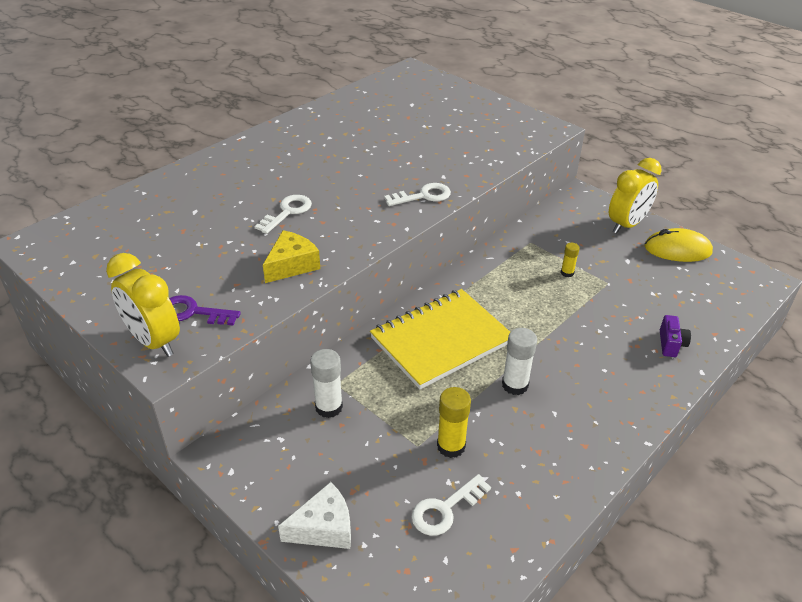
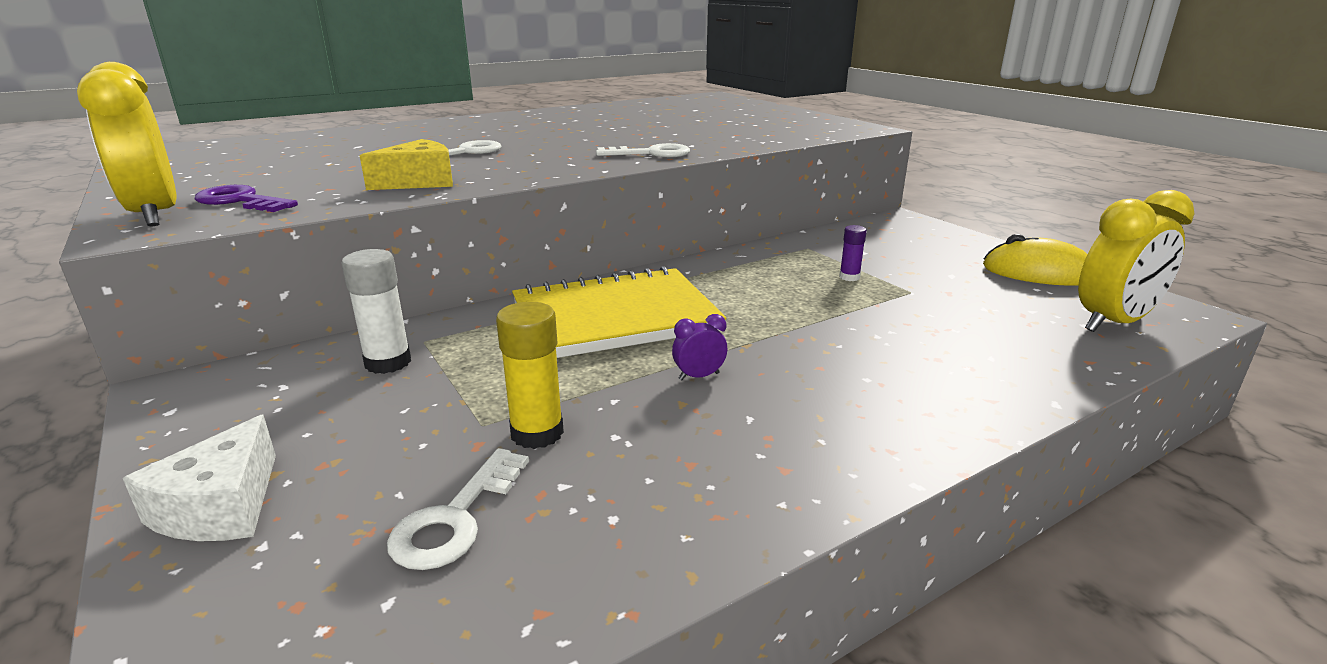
camera: 15 degrees right, 15 degrees down
white cheese [278,482,351,549] -> white cheese turned 105 degrees clockwise [123,415,276,541]
white key [411,474,491,536] -> white key turned 45 degrees counterclockwise [387,448,529,570]
white glue stick [502,328,537,395] -> purple clock [672,314,727,380]
yellow glue stick [561,243,580,277] -> purple glue stick [839,225,867,281]
yellow clock [609,158,662,234] -> yellow clock moved to [1078,190,1194,332]
purple camera [660,315,691,357] -> none

